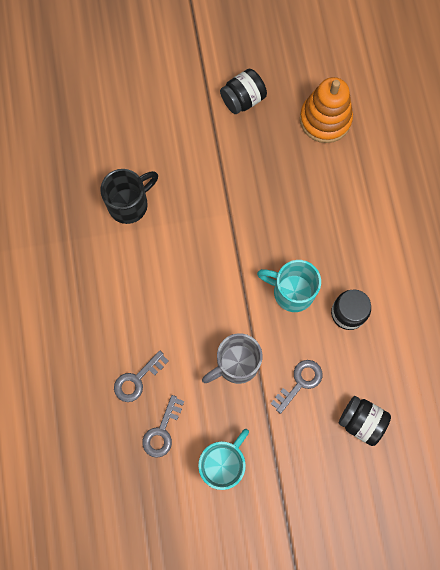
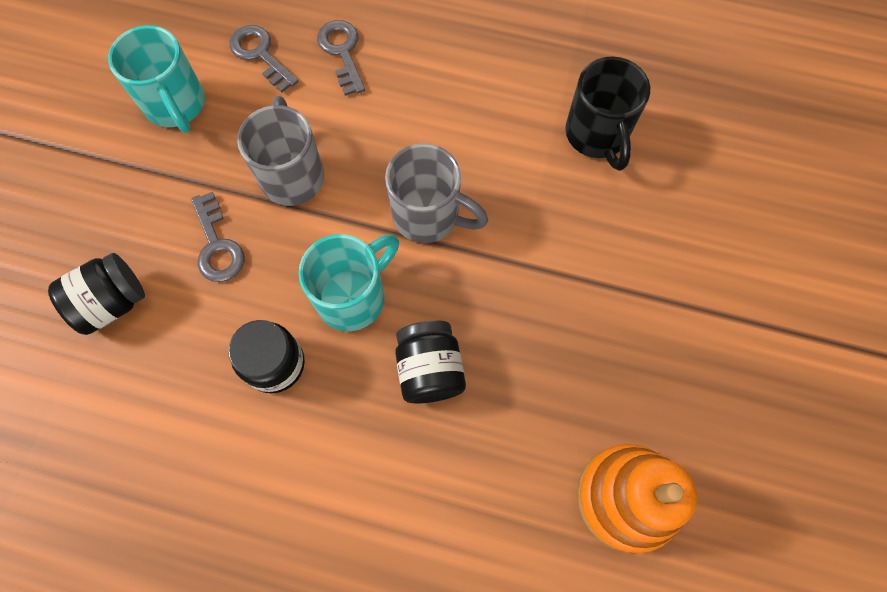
camera: 115 degrees right, 5 degrees down
black jar [220,69,267,114] -> black jar moved to [395,320,466,403]
none -> grey mug [385,143,488,243]

